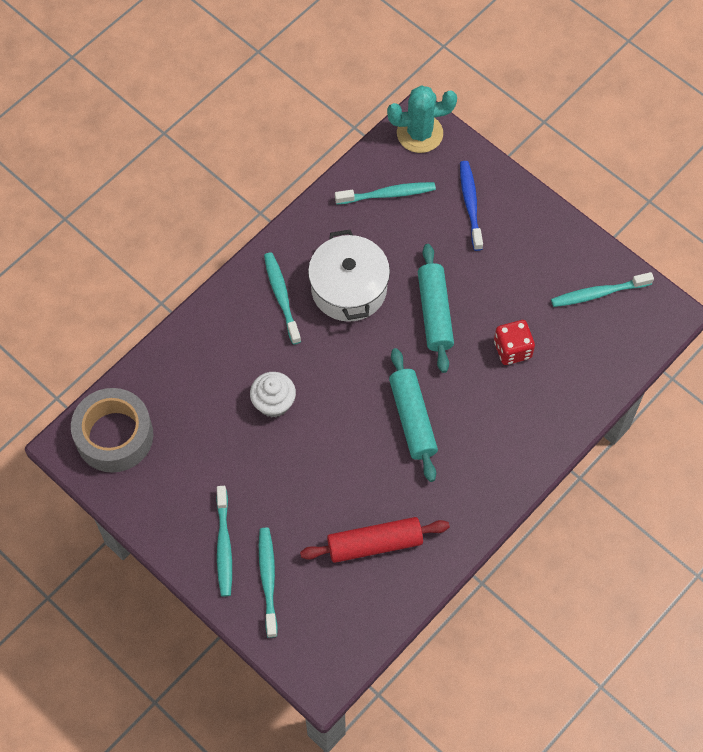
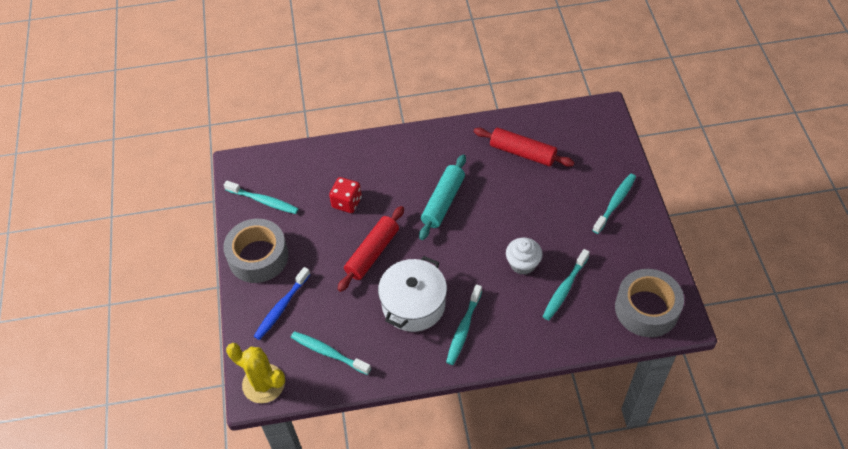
camera: 140 degrees left, 10 degrees down
turquoise toothbrush [259,528,278,638] -> turquoise toothbrush moved to [543,249,590,320]
turquoise cactus [387,85,457,153] -> yellow cactus [226,343,285,403]
turquoise rolling pin [418,244,454,373] -> red rolling pin [338,206,404,292]
none -> grey tape [223,219,288,283]

